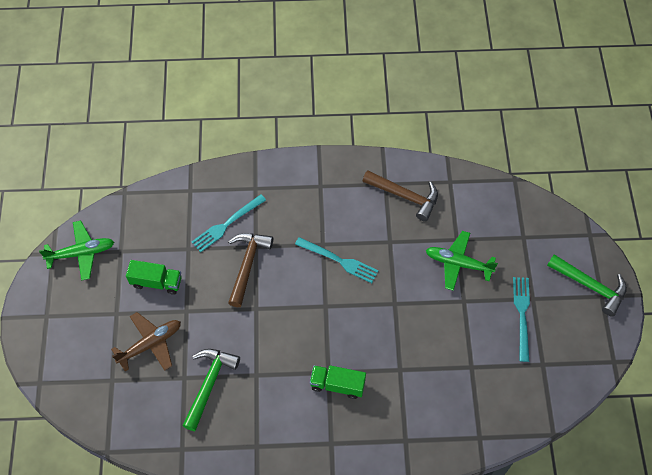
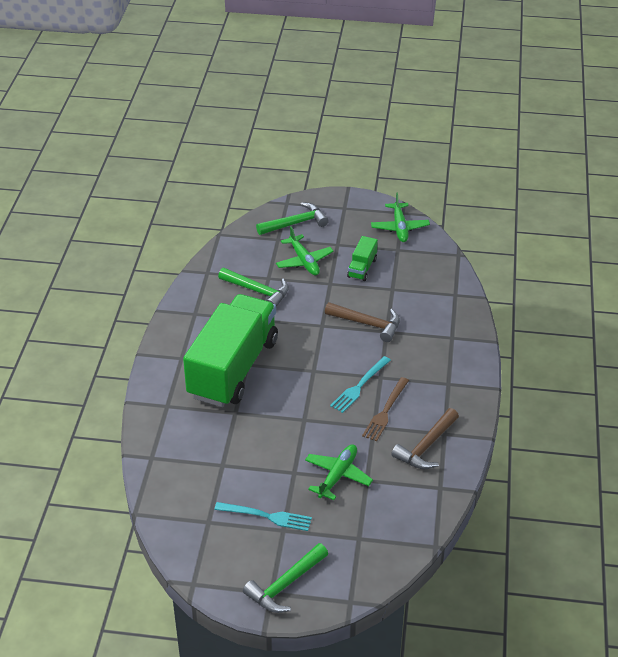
camera: 100 degrees right, 20 degrees down
brown plane [111,312,181,371] -> green plane [276,226,334,275]
turquoise fork [192,194,266,253] -> none
green truck [310,365,366,399] -> green truck [183,294,278,407], size x2.49
none -> green hammer [256,202,329,235]
none -> brown fork [362,377,409,441]

